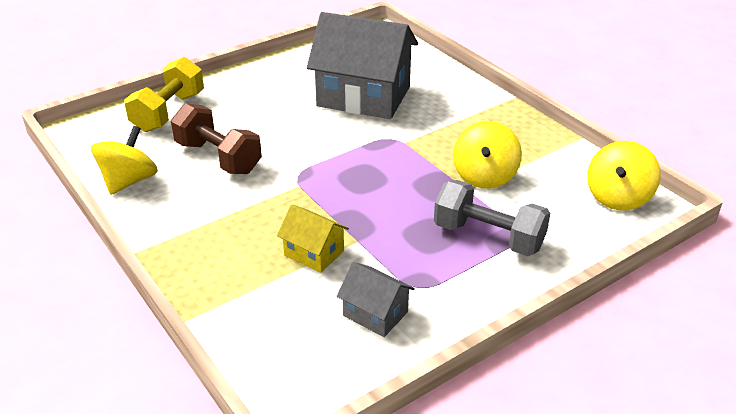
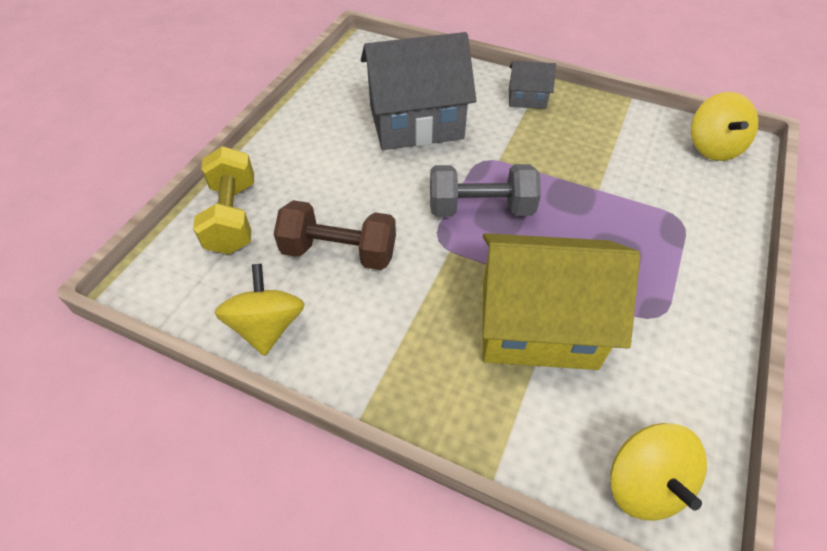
camera: 30 degrees left, 15 degrees up
yellow house [277,204,349,273] -> yellow house [483,233,640,370], size x2.15
grey house [337,262,415,337] -> grey house moved to [509,61,556,109]
grey dumbbell [434,180,550,256] -> grey dumbbell moved to [430,164,541,217]
yellow spinning top [453,121,522,189] -> yellow spinning top moved to [610,423,707,521]

